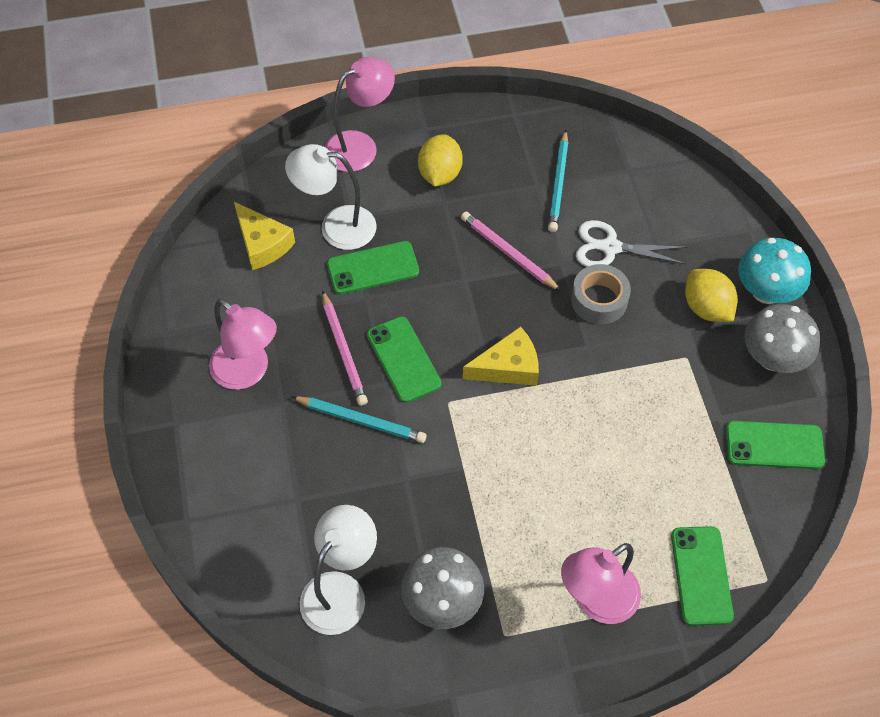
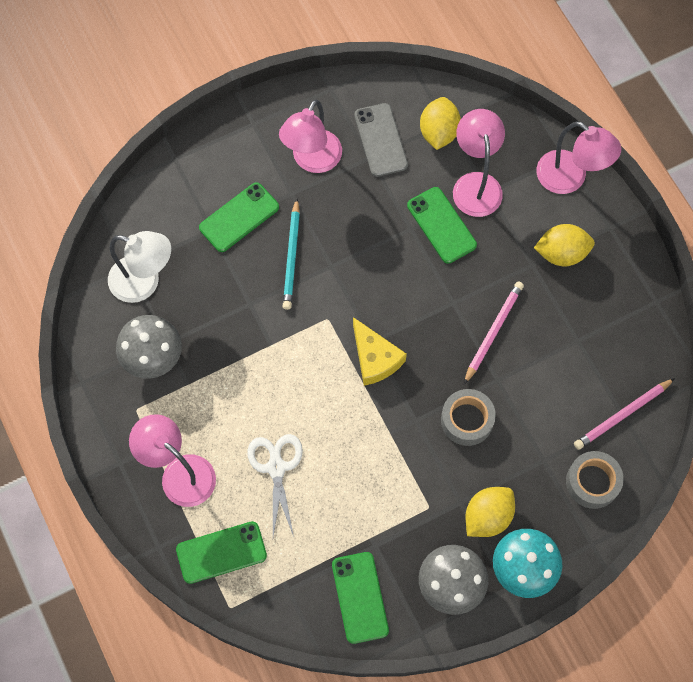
camera: 75 degrees right, 10 degrees up
yellow cheese [234,202,295,270] -> yellow lemon [420,97,461,150]
white lamp [285,144,377,250] -> pink lamp [453,109,505,217]
pink pencil [322,290,368,406] -> pink pencil moved to [574,378,675,450]
green phone [367,316,441,403] -> green phone moved to [199,182,279,252]
turquoise pencil [548,130,568,232] -> none
white scissors [576,220,687,267] -> white scissors moved to [247,434,303,537]
none -> grey phone [354,103,408,177]
none -> grey tape [566,451,624,509]

